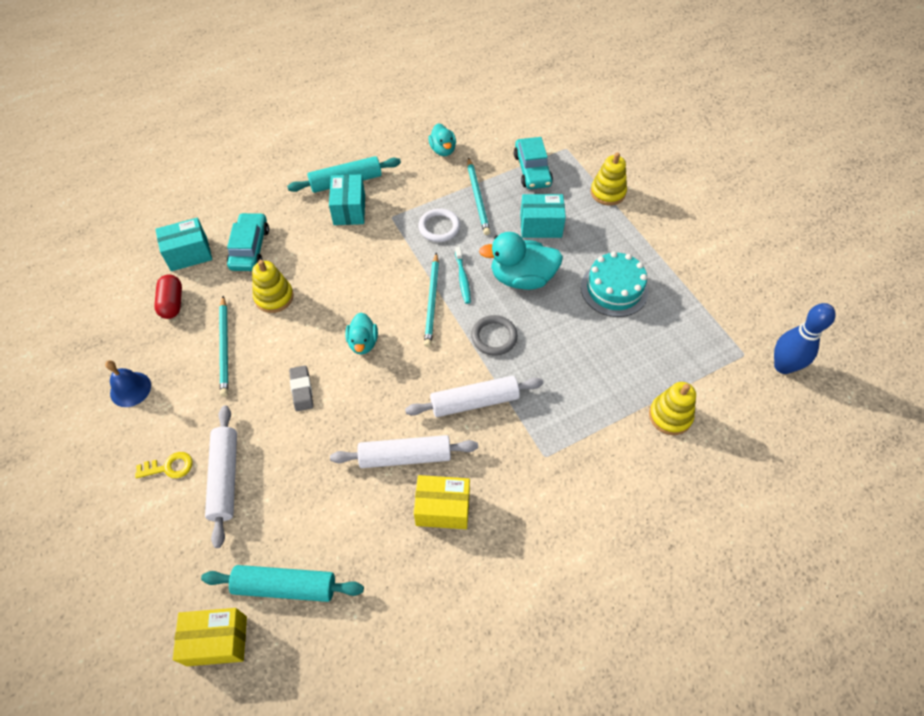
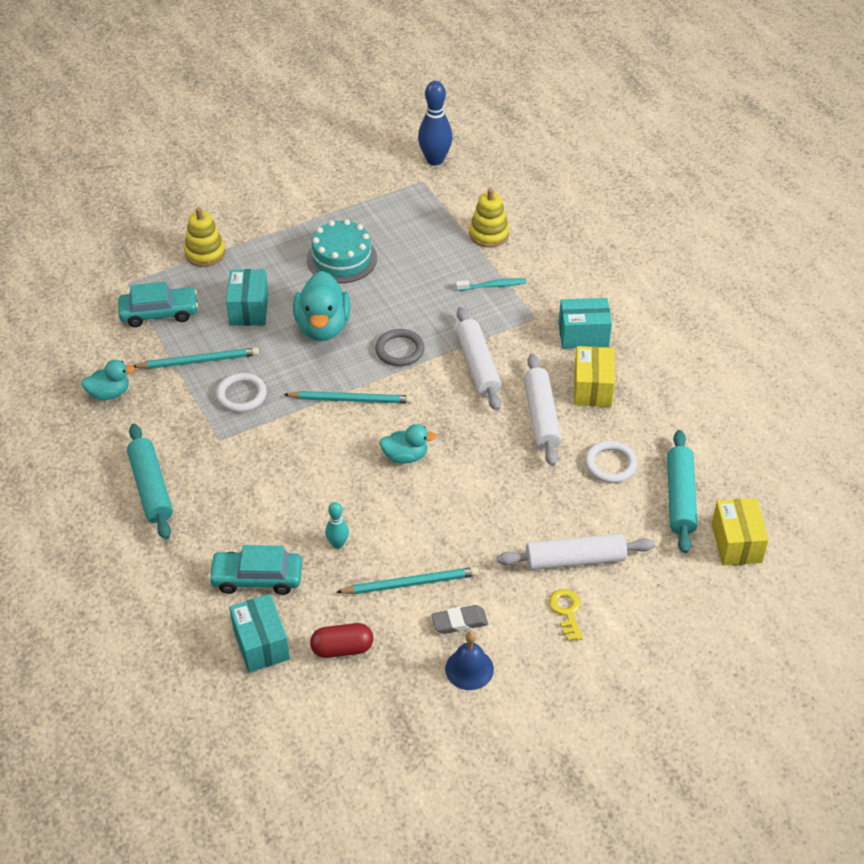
camera: 90 degrees left, 10 degrees down
yellow stacking toy [252,260,294,313] -> turquoise bowling pin [325,502,349,549]
grey eraser [289,365,313,411] -> grey eraser moved to [431,605,488,634]
turquoise box [329,174,365,225] -> turquoise box moved to [559,298,612,349]
turquoise toothbrush [455,246,471,304] -> turquoise toothbrush moved to [456,278,527,291]
none -> white ring [585,441,638,483]

